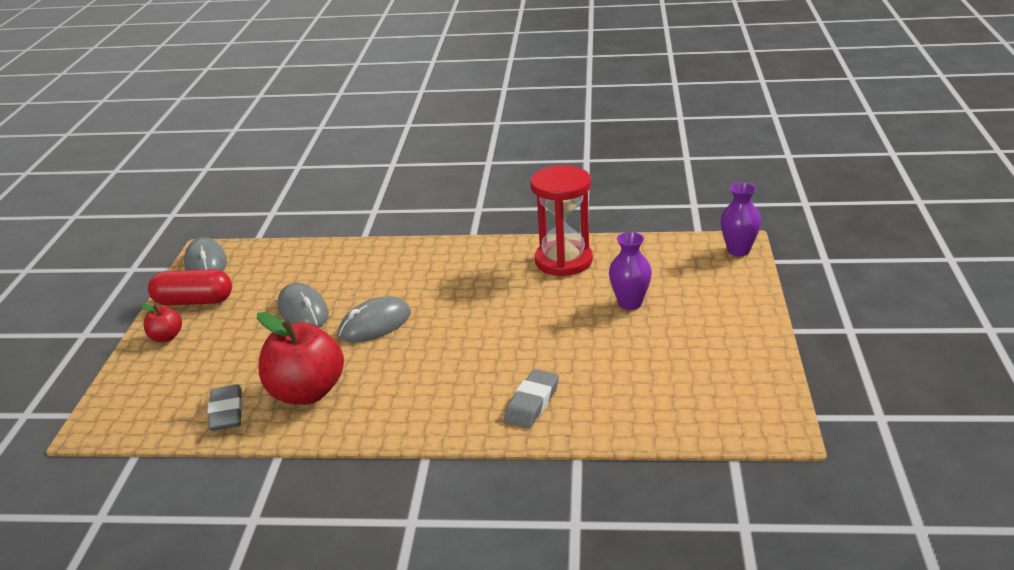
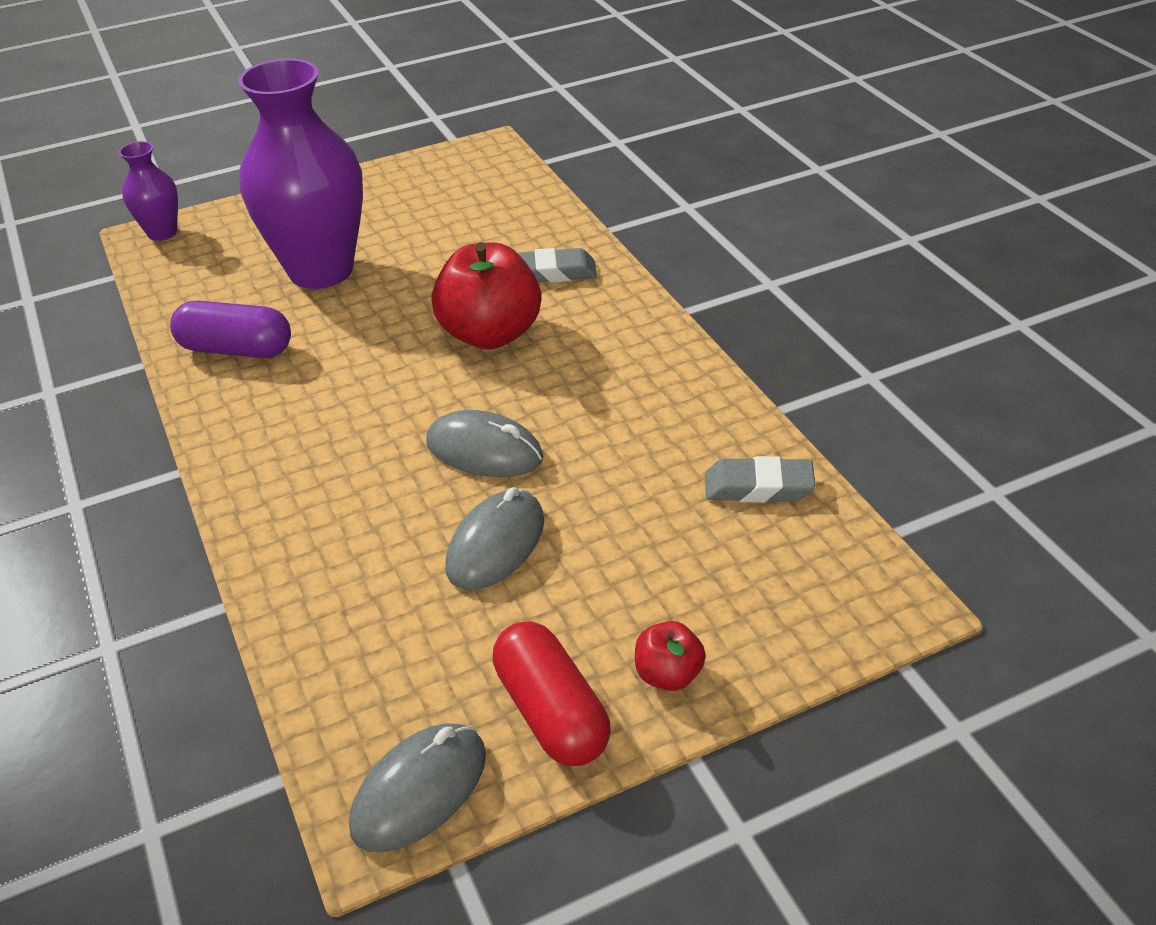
camera: 120 degrees left, 10 degrees up
grey eraser [207,384,243,431] -> grey eraser turned 45 degrees clockwise [705,456,816,503]
red apple [257,312,344,405] -> red apple moved to [431,242,541,349]
red hourglass [530,165,593,276] -> purple capsule [170,301,291,358]
purple vase [609,232,652,310] -> purple vase [238,59,363,289], size x2.11

